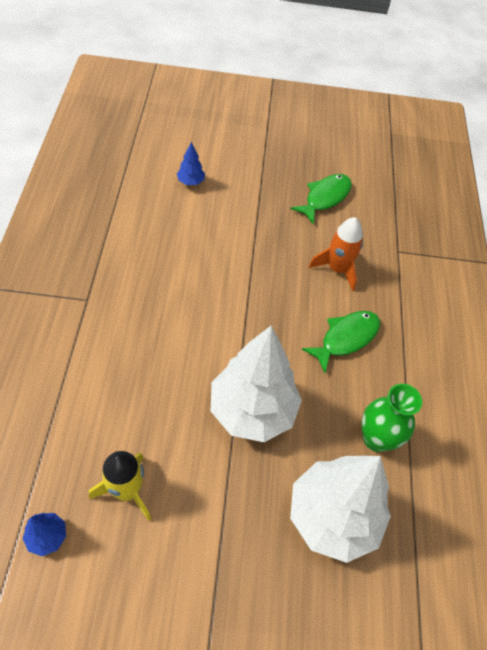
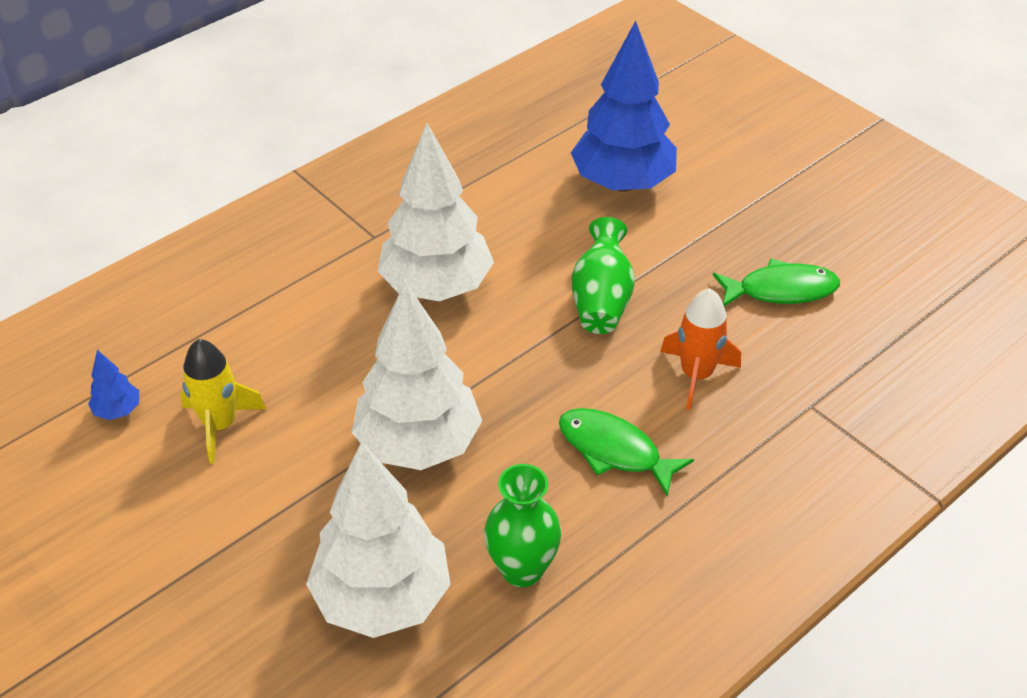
camera: 50 degrees right, 10 degrees down
blue tree [177,142,205,185] -> blue tree [571,21,677,192], size x2.46
green fish [302,311,380,373] -> green fish turned 150 degrees counterclockwise [559,408,694,497]
none -> white tree [378,123,494,301]
none -> green vase [572,217,635,334]

